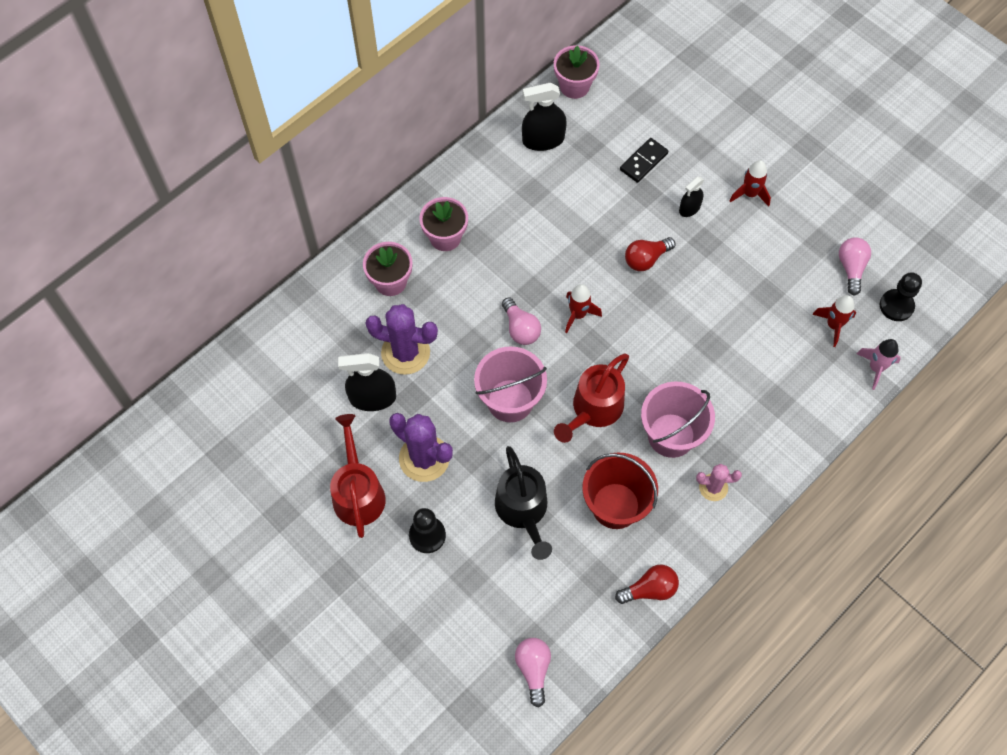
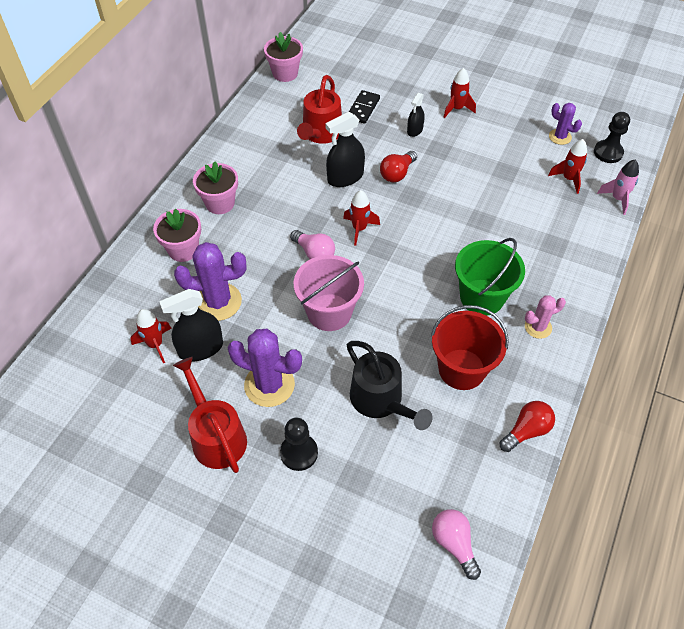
camera: 20 degrees left, 10 degrees down
black spray bottle [522,83,567,151] -> black spray bottle moved to [325,112,365,187]
red watering can [554,353,629,443] -> red watering can moved to [297,75,342,144]
pink bucket [641,381,715,458] -> green bucket [455,238,525,316]
pink light bulb [839,237,871,296] -> purple cactus [549,103,582,145]
none -> red rocket [130,309,171,363]

